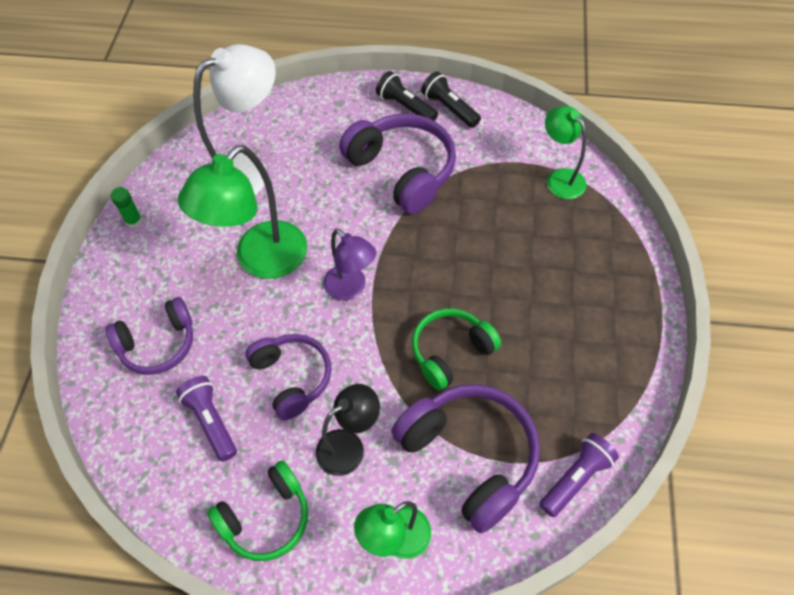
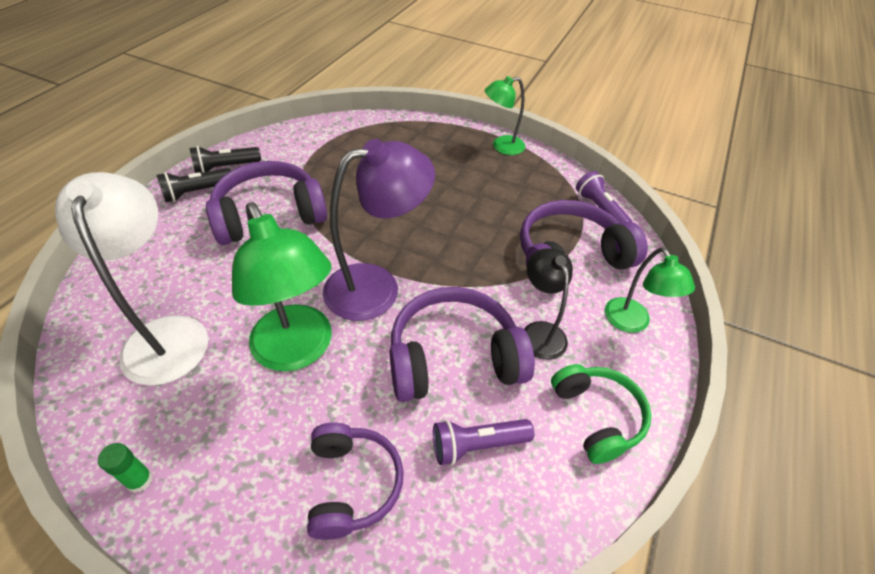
camera: 75 degrees left, 10 degrees down
purple headphones [246,334,332,420] -> purple headphones [389,287,535,402], size x1.53
purple lamp [323,228,376,301] -> purple lamp [323,139,435,321], size x1.71
green headphones [412,308,501,391] -> none
green lamp [545,106,587,199] -> green lamp moved to [484,76,525,155]

